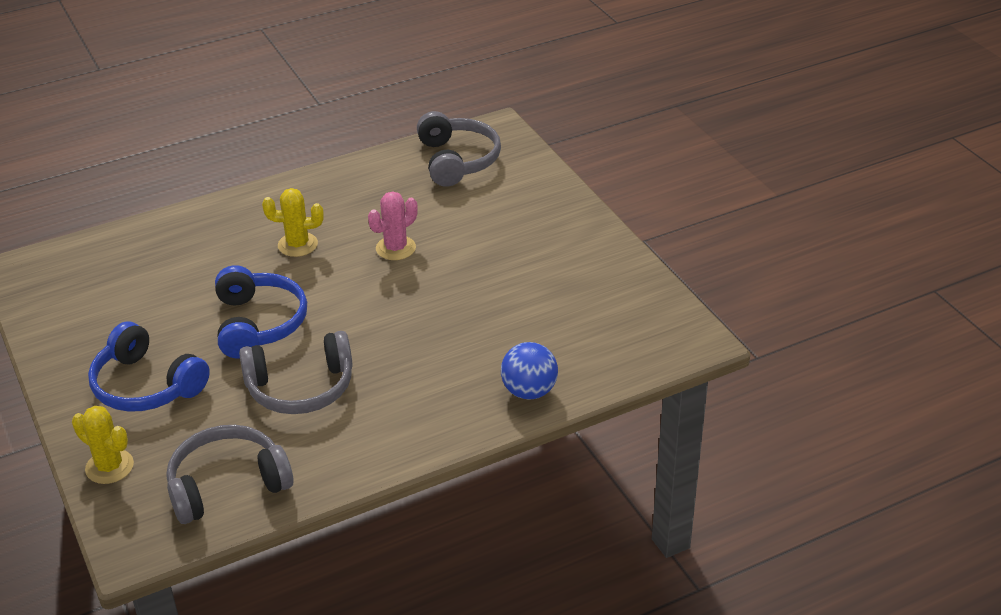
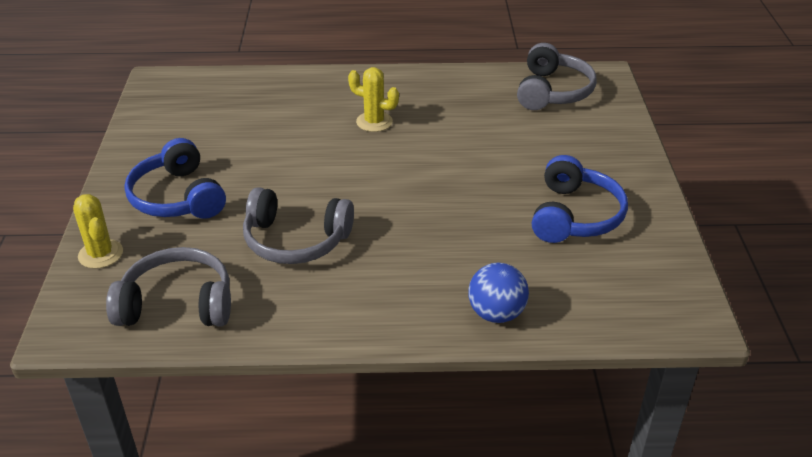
camera: 25 degrees right, 0 degrees up
blue headphones [215,265,307,359] -> blue headphones moved to [532,155,628,243]
pink cactus [368,191,418,260] -> none

